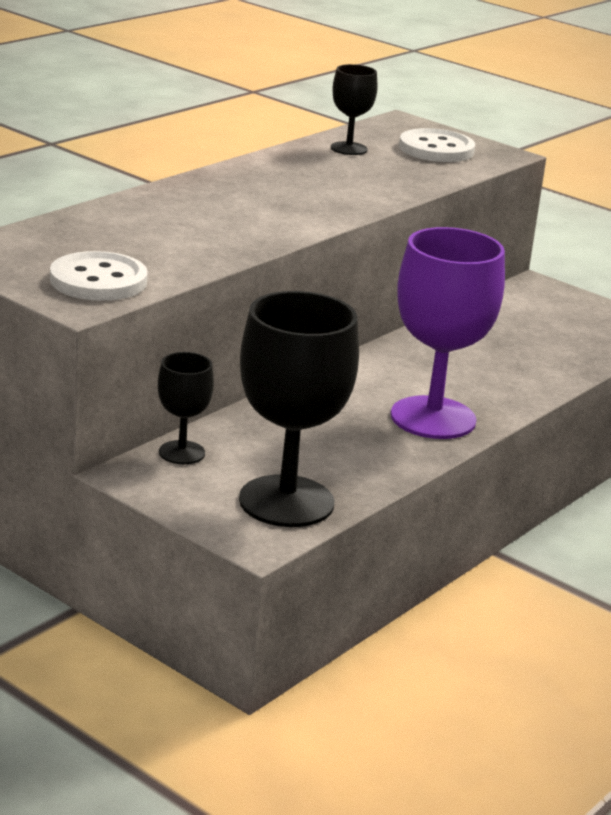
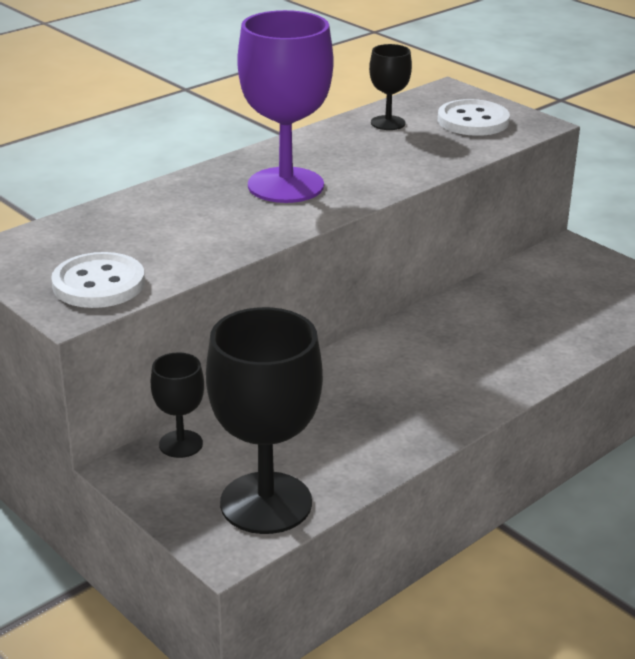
camera: 10 degrees right, 5 degrees up
purple goblet [391,227,505,439] -> purple goblet moved to [238,10,333,203]

